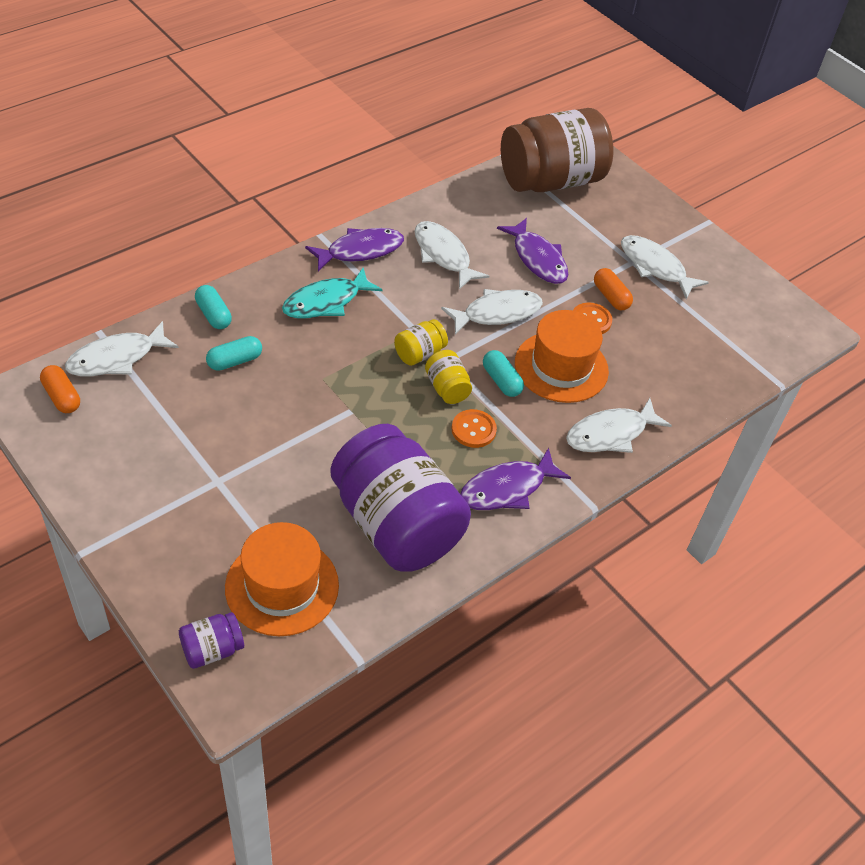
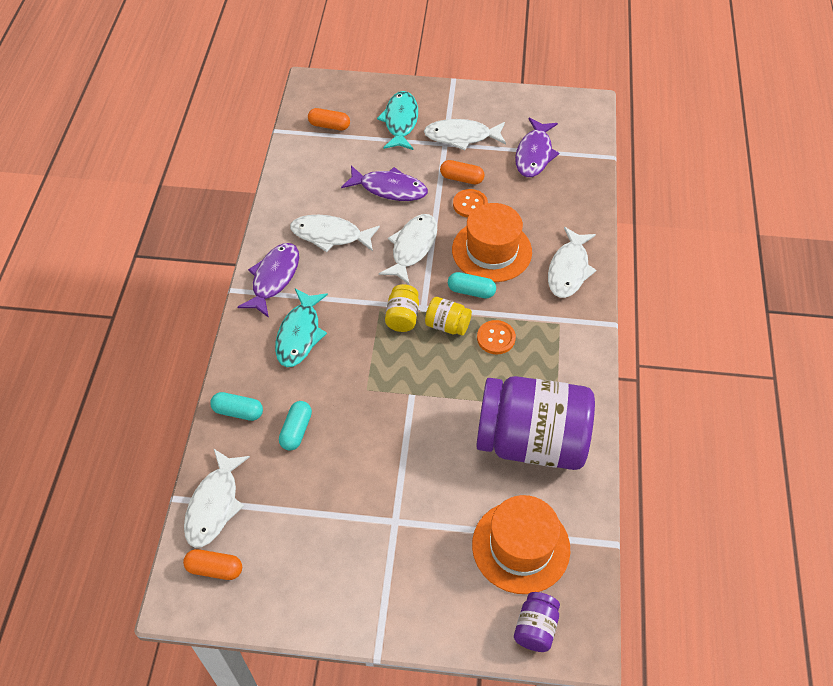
camera: 40 degrees left, 5 degrees up
purple fish [460,448,571,510] -> purple fish moved to [515,118,559,177]
brown jar [501,108,613,192] -> orange capsule [308,108,350,130]
none -> turquoise fish [377,91,418,150]

